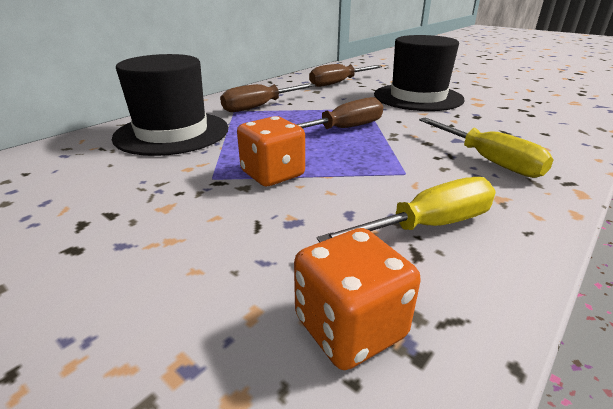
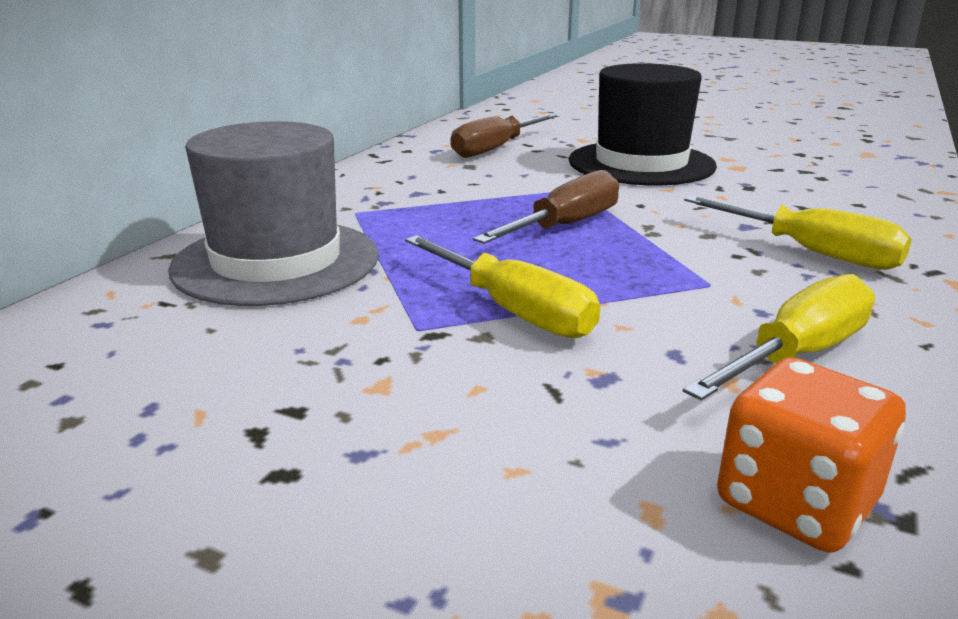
camera: 15 degrees left, 5 degrees down
black hat [112,54,228,156] -> grey hat [168,121,379,306]
brown screwdriver [220,83,315,112] -> none
orange dice [237,116,305,186] -> yellow screwdriver [405,235,600,338]

